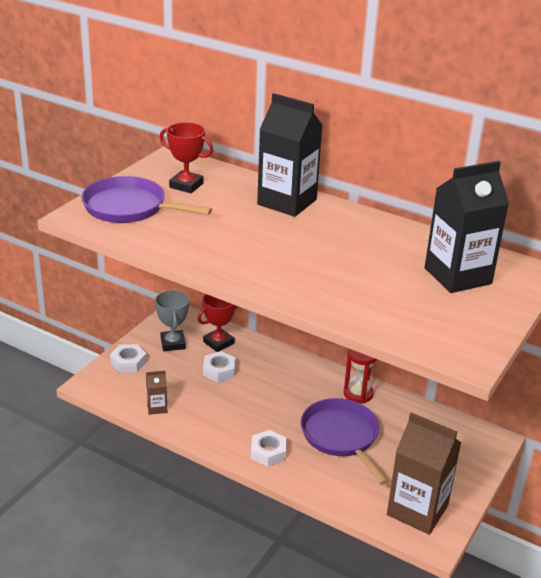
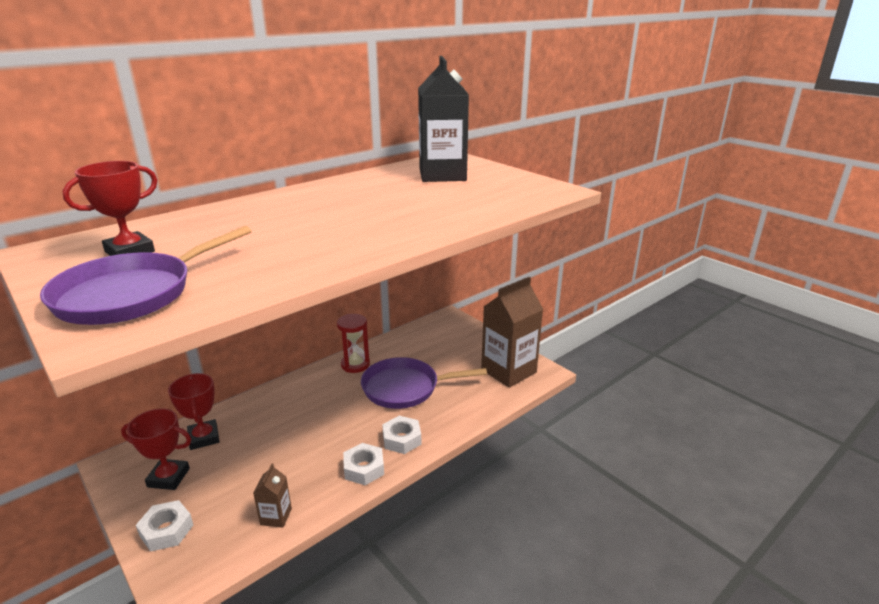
camera: 70 degrees left, 5 degrees down
grey trophy [155,290,189,351] -> red trophy [121,408,191,490]
white nut [203,351,236,382] -> white nut moved to [343,443,384,485]
black carton [257,93,323,217] -> none

